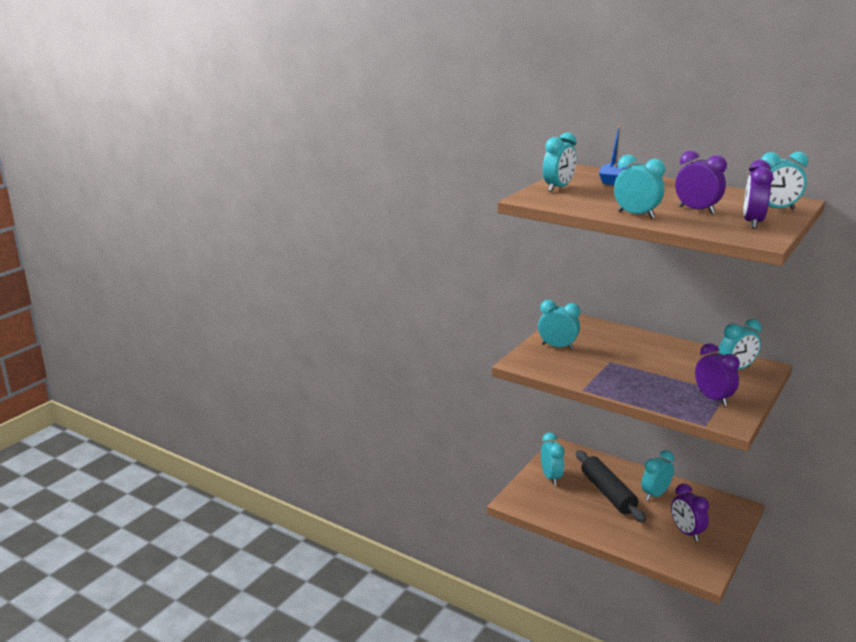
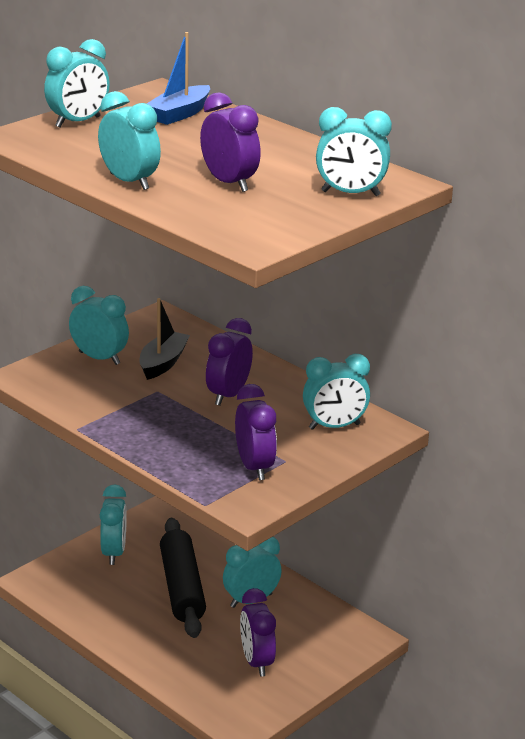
camera: 10 degrees right, 5 degrees up
purple clock [743,160,773,229] -> purple clock moved to [206,318,253,406]
none -> black boat [139,298,190,380]

